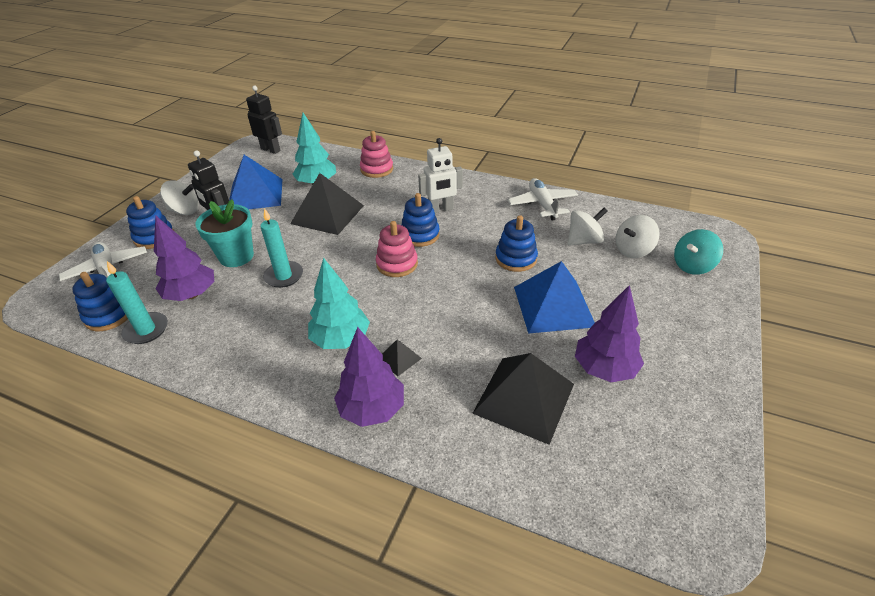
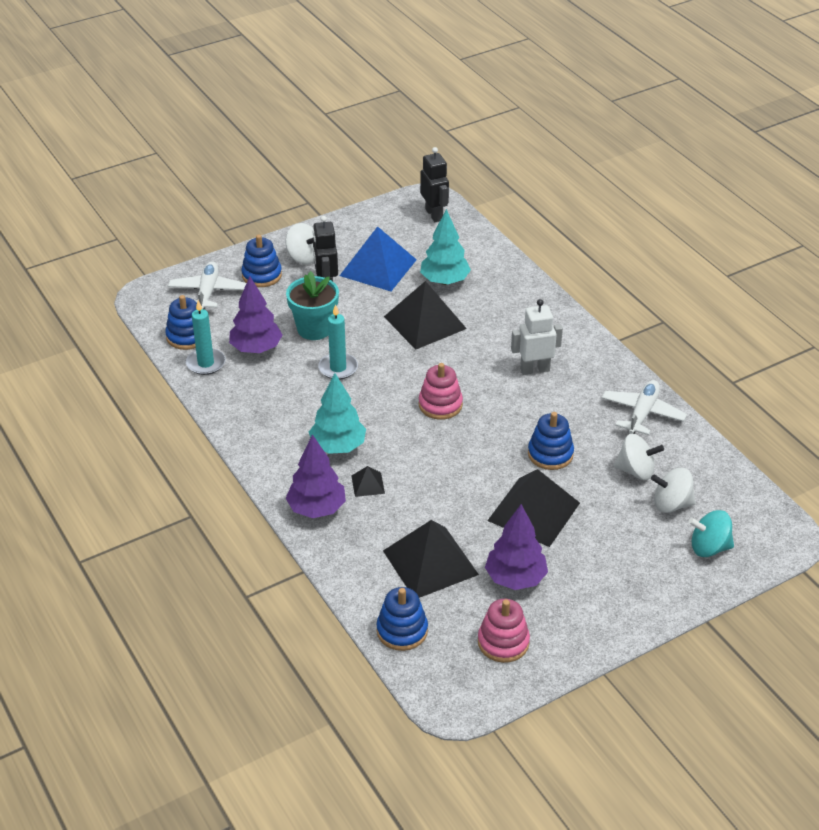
camera: 35 degrees right, 0 degrees up
pink stacking toy [360,131,393,178] -> pink stacking toy moved to [478,599,530,663]
blue stacking toy [401,193,440,247] -> blue stacking toy moved to [376,587,428,651]
white robot [418,138,463,213] -> white robot turned 150 degrees clockwise [511,299,563,375]
blue pyramid [514,261,595,334] -> black pyramid [487,469,580,547]

